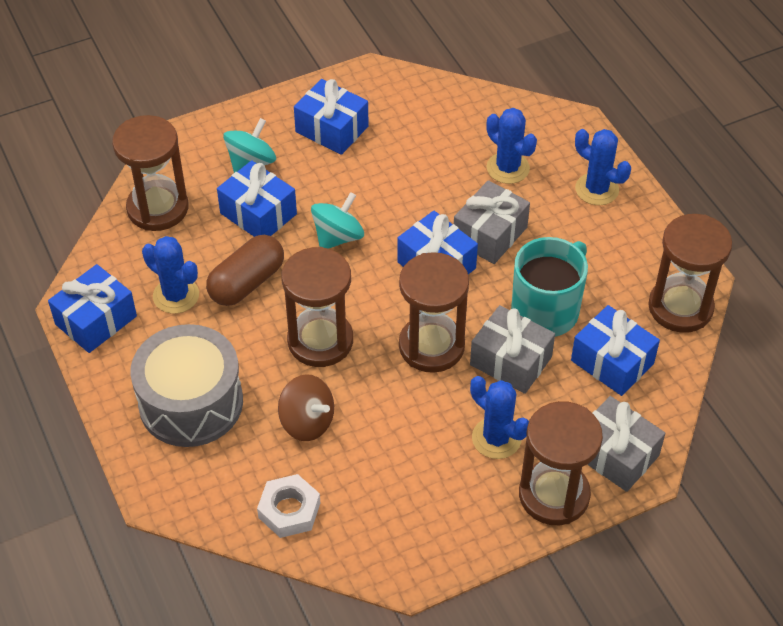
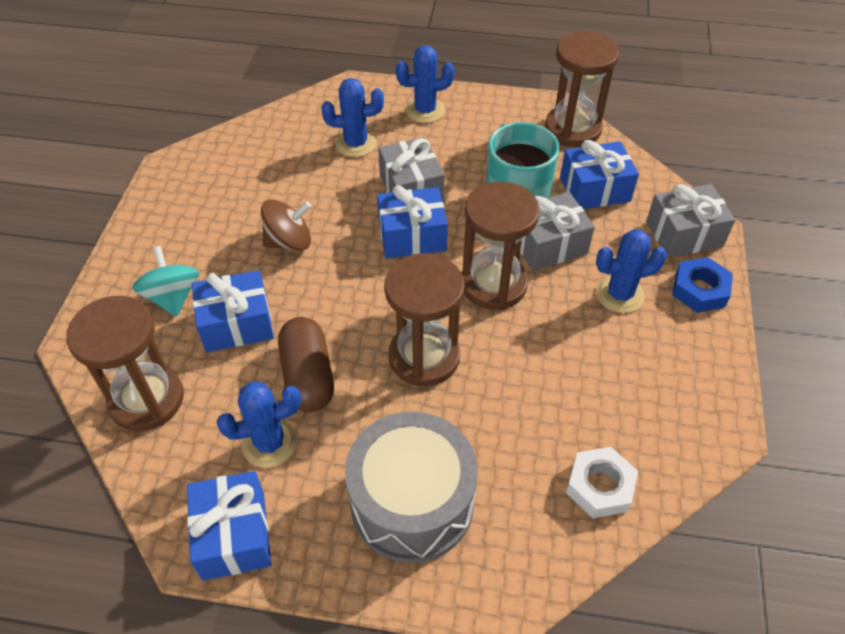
camera: 55 degrees left, 0 degrees up
brown spinning top [278,374,334,441] -> brown spinning top moved to [261,200,311,251]
blue gift [294,79,369,155] -> none
turquoise spinning top [311,192,364,249] -> none
brown hourglass [519,401,603,525] -> blue nut [672,257,733,313]

